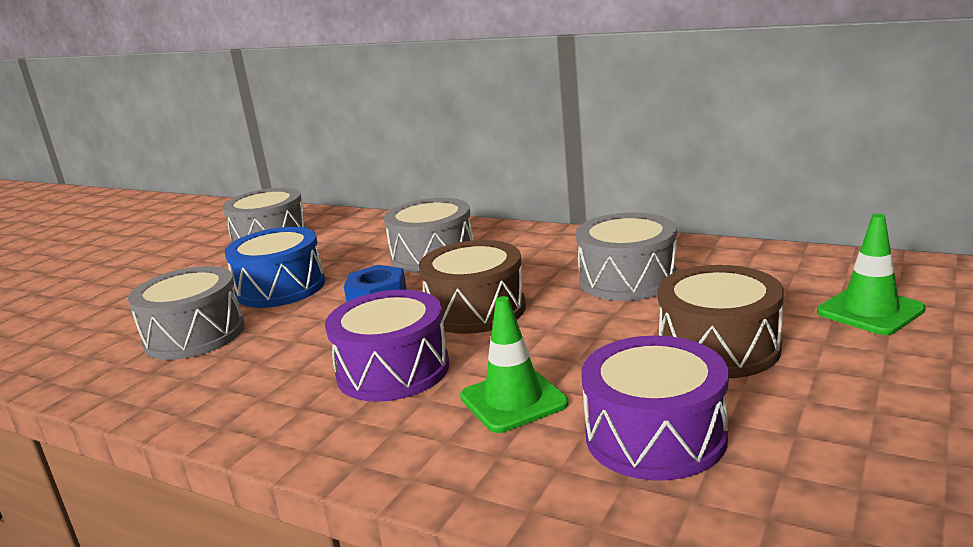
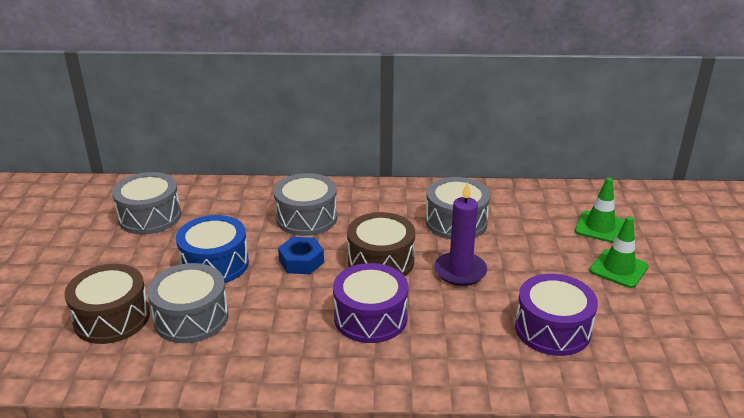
camera: 30 degrees left, 10 degrees up
green traffic cone [460,296,569,433] -> green traffic cone moved to [590,216,649,288]
brown drum [657,265,784,378] -> brown drum moved to [65,264,150,344]
none -> purple candle [434,182,487,286]

